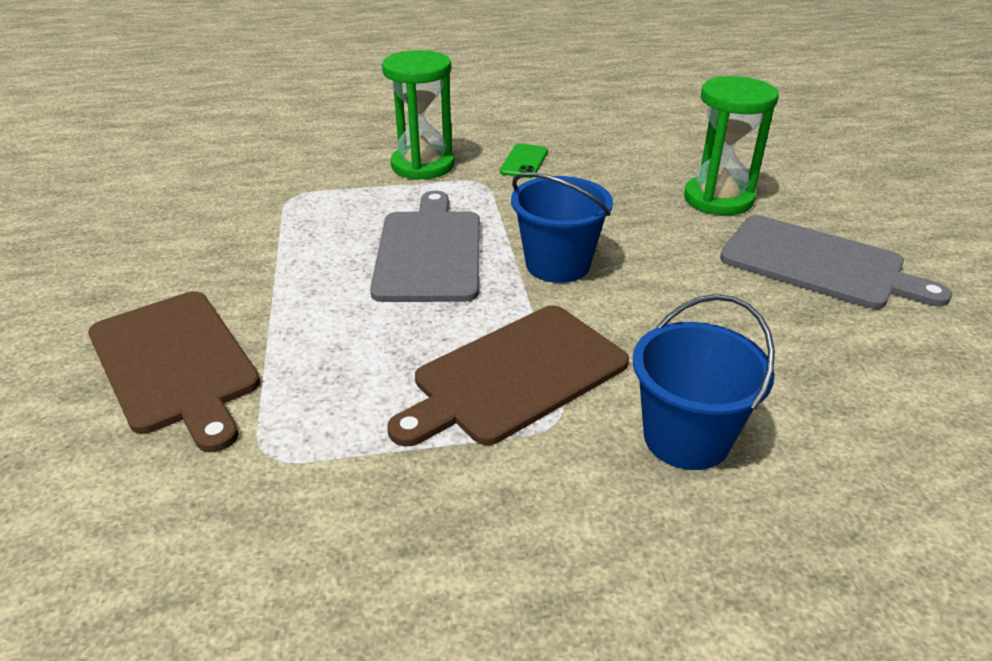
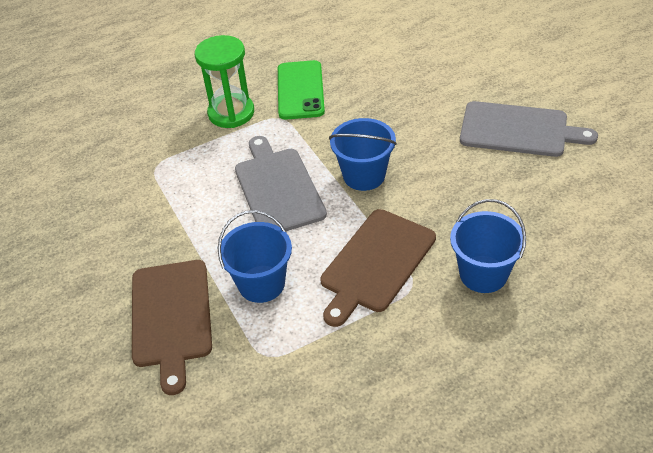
camera: 15 degrees left, 10 degrees up
brown cutting board [88,291,260,452] -> brown cutting board turned 45 degrees clockwise [132,260,212,395]
green phone [500,144,548,178] -> green phone [278,60,325,120], size x1.74
green hourglass [684,76,779,215] -> none
none -> blue bucket [218,210,292,303]

